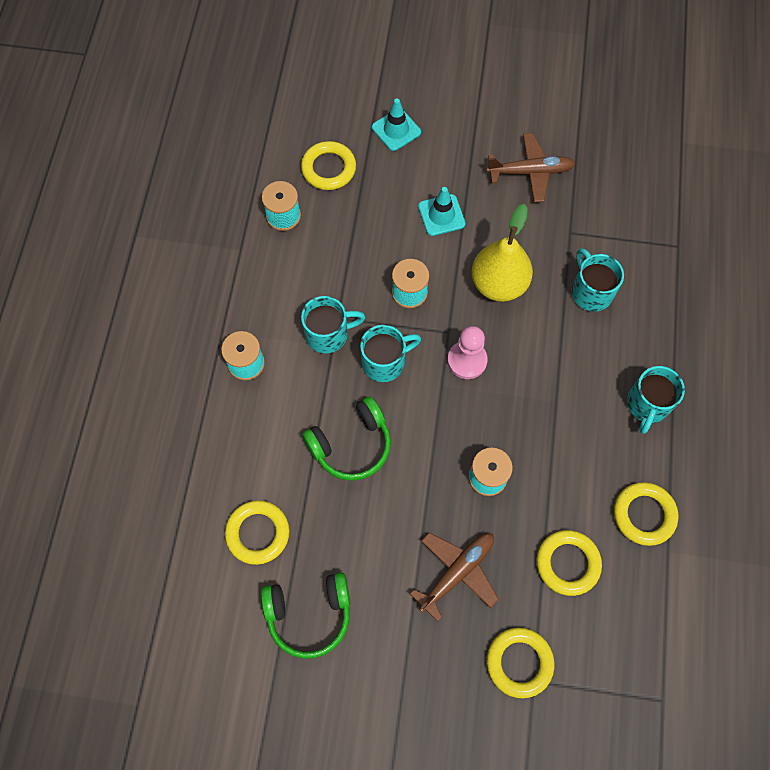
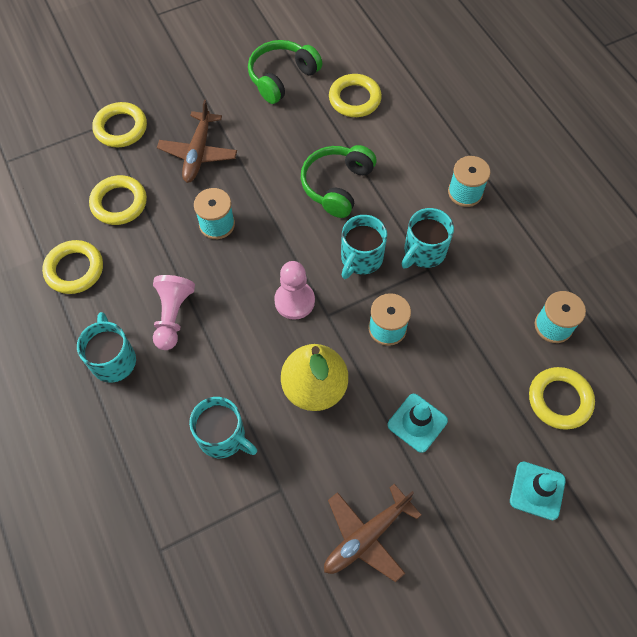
camera: 145 degrees right, 5 degrees down
none -> pink pawn [153,275,195,350]

